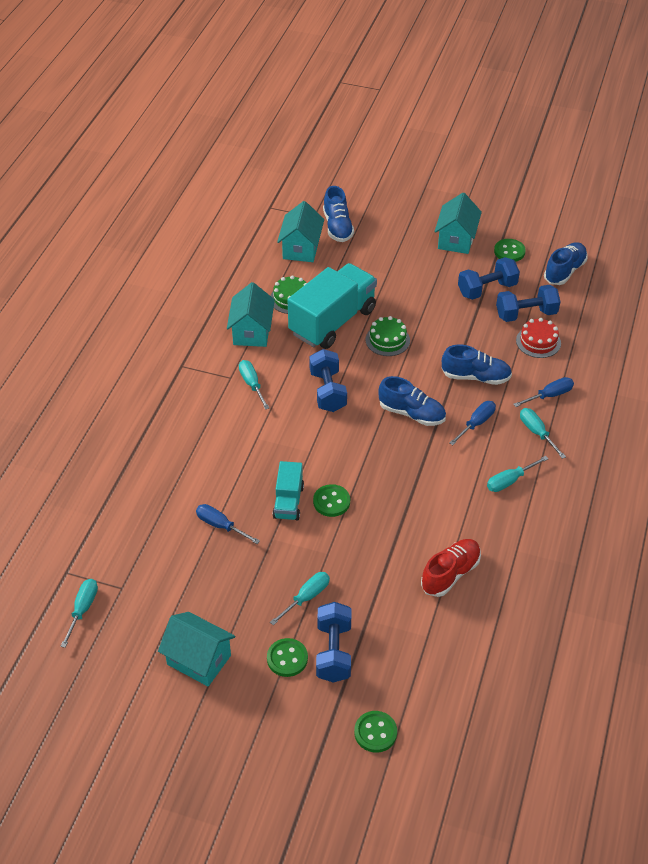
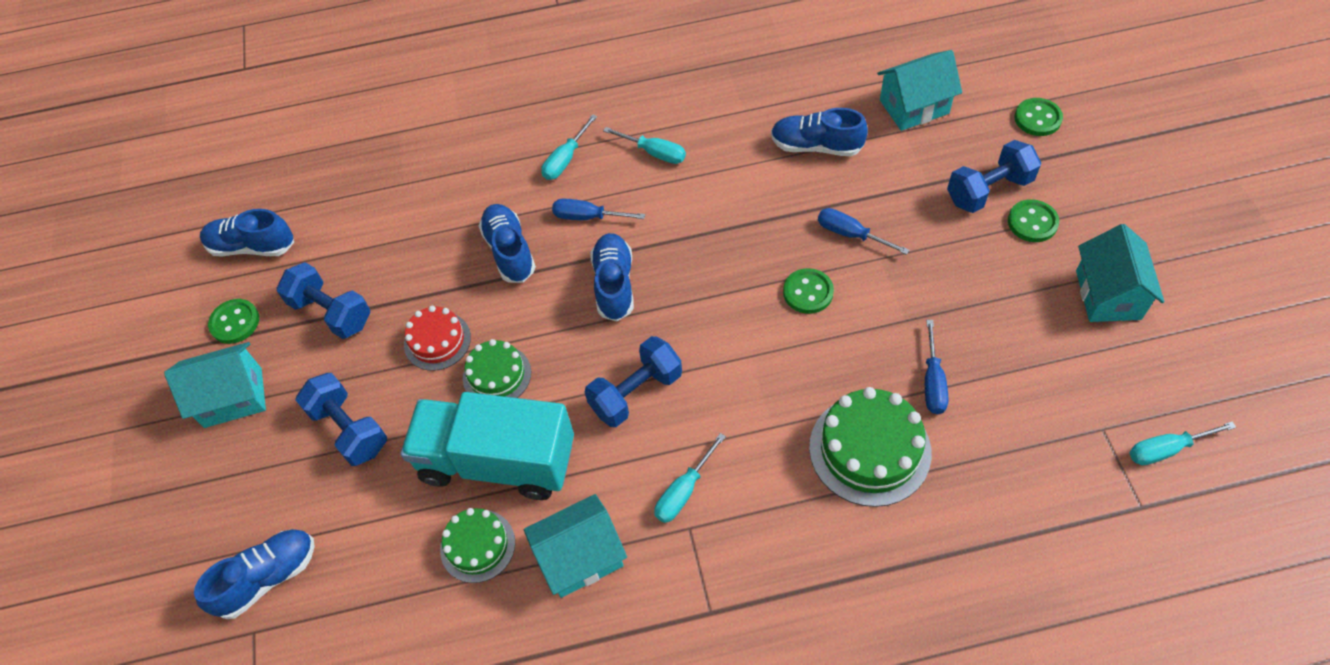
camera: 115 degrees left, 10 degrees up
turquoise screwdriver [270,572,330,625] -> none
turquoise truck [272,461,304,521] -> none
turquoise house [277,201,324,262] -> turquoise house moved to [877,50,962,131]
red shoe [421,539,481,597] -> blue shoe [771,108,868,156]
blue dumbbell [496,285,560,322] -> blue dumbbell moved to [295,373,387,466]
blue screwdriver [513,377,574,407] -> blue screwdriver moved to [818,208,909,255]
red cake [516,318,561,358] -> red cake moved to [404,306,471,371]
none -> green cake [809,387,932,507]

